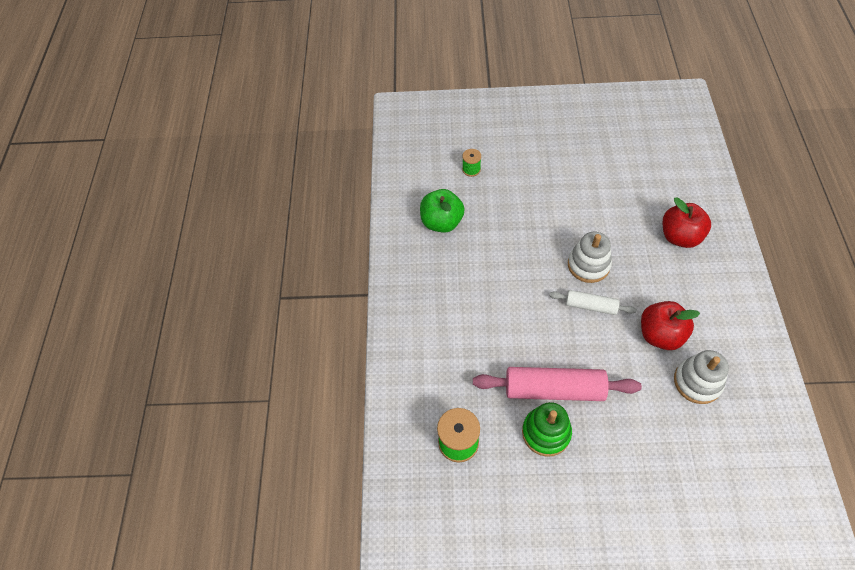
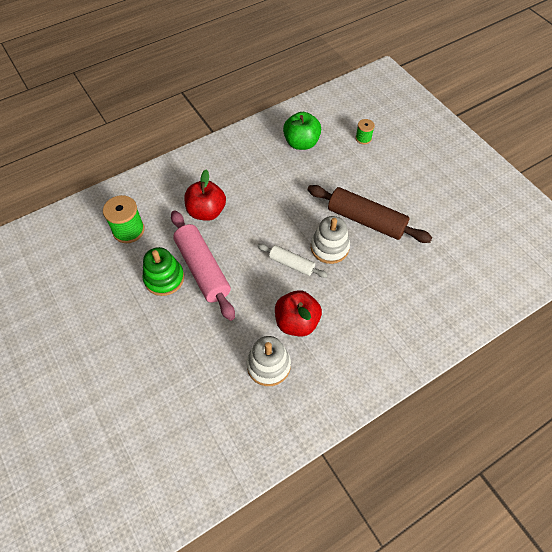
camera: 55 degrees right, 0 degrees up
white rolling pin [549,290,637,315] -> white rolling pin turned 45 degrees counterclockwise [257,244,328,278]
red apple [662,198,711,248] -> red apple moved to [184,170,226,221]
none -> brown rolling pin [308,185,433,243]

